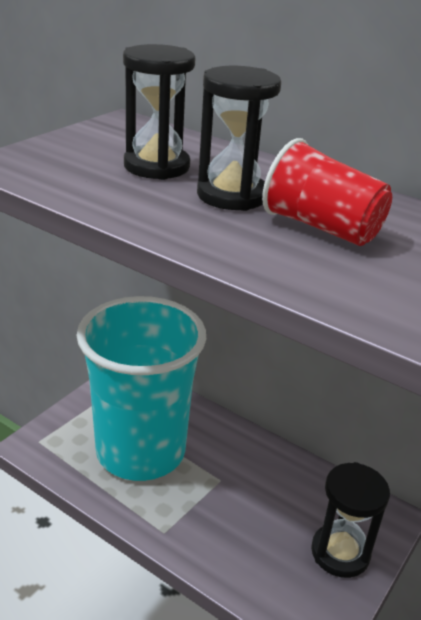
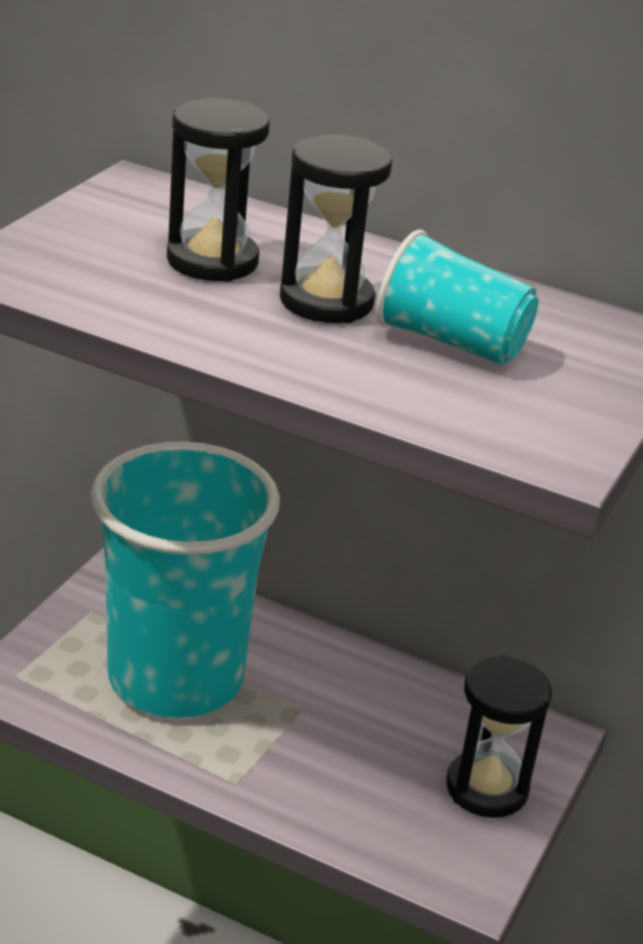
camera: 10 degrees left, 0 degrees up
red cup [262,138,392,246] -> turquoise cup [376,229,538,365]

